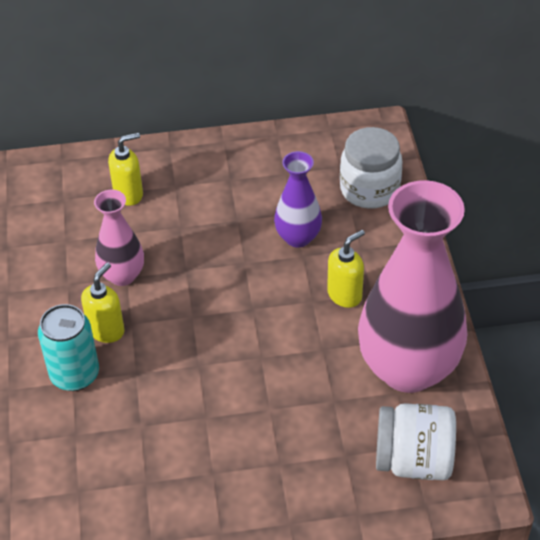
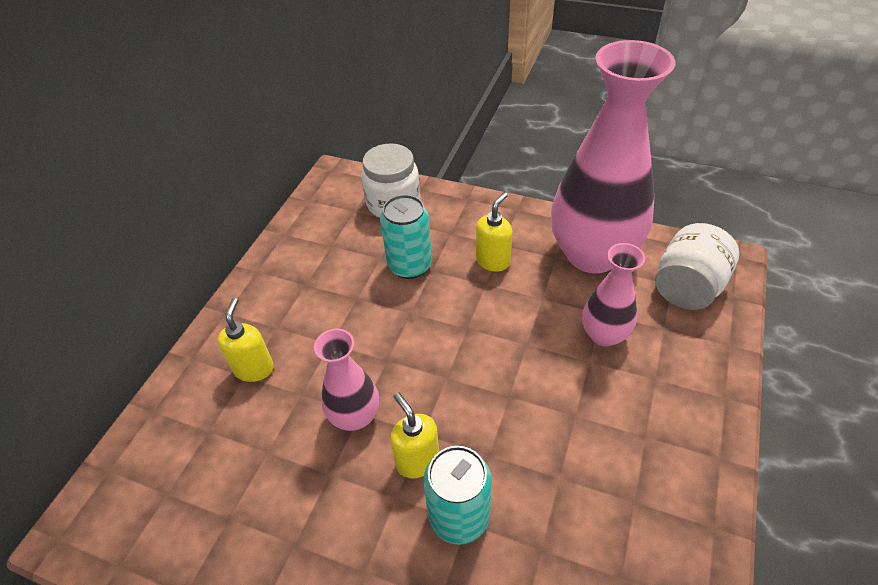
camera: 60 degrees left, 0 degrees up
purple vase [274,151,322,248] -> turquoise can [380,195,432,279]
yellow soap dispenser [327,230,365,308] -> yellow soap dispenser turned 45 degrees clockwise [476,192,512,272]
none -> pink vase [582,243,645,347]

